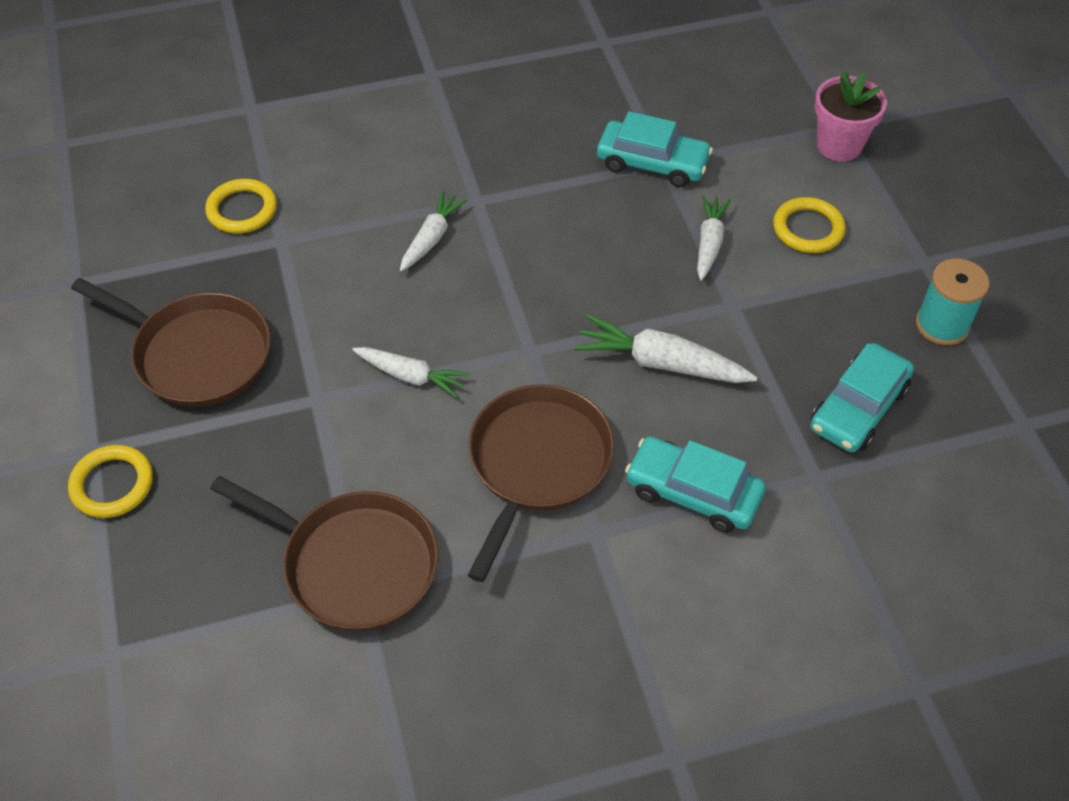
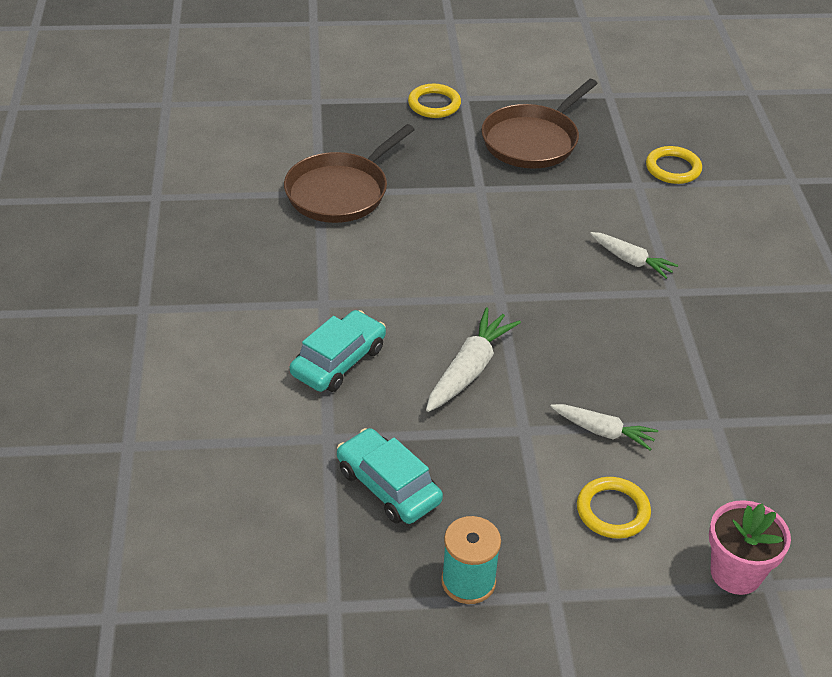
camera: 100 degrees right, 10 degrees down
white carrot [352,347,469,398] -> none
brown pan [468,384,615,582] -> none
turquoise car [597,111,713,187] -> none

